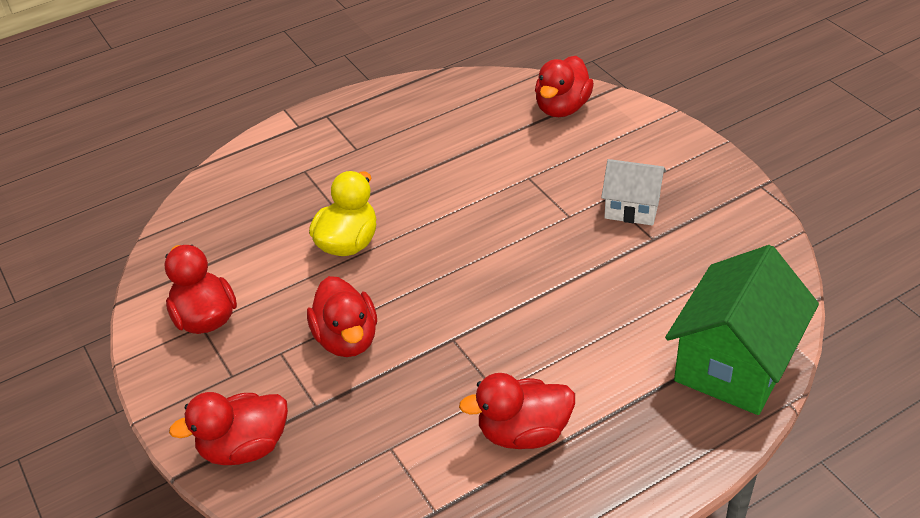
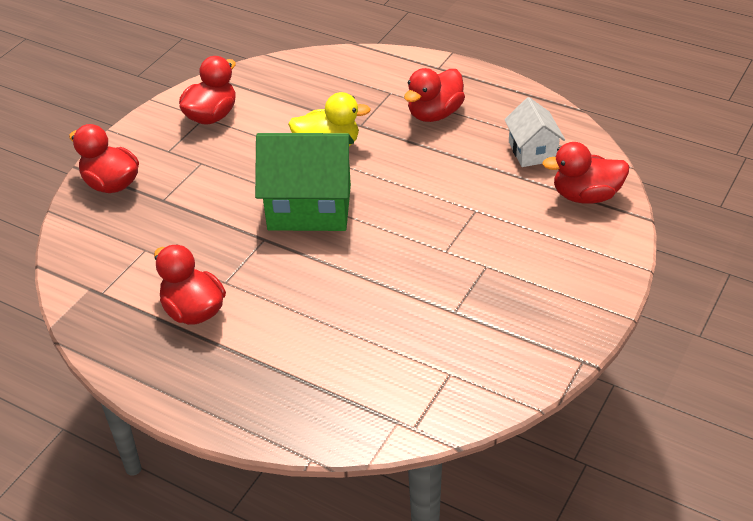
camera: 60 degrees right, 0 degrees up
red duck [307,276,377,357] -> red duck moved to [404,68,465,122]
white house [601,159,666,226] -> white house moved to [504,97,565,167]
green house [665,245,819,415] -> green house moved to [255,133,354,231]

